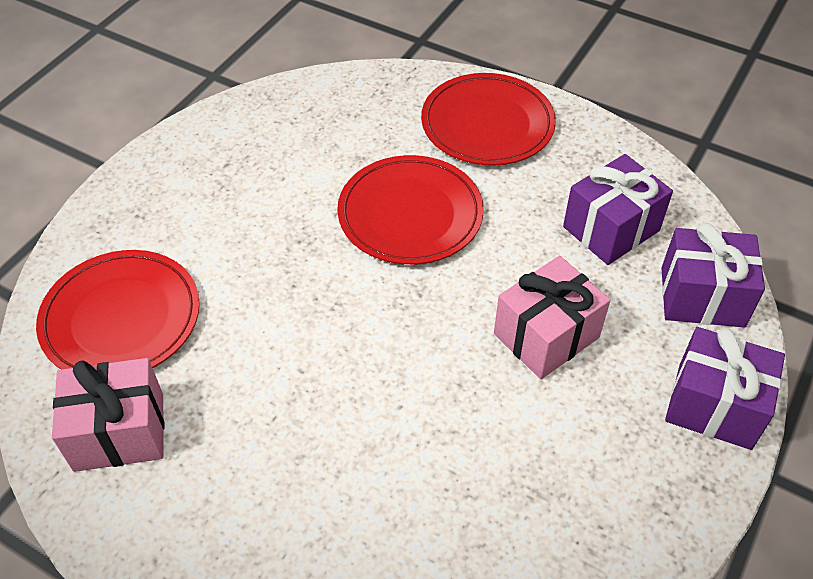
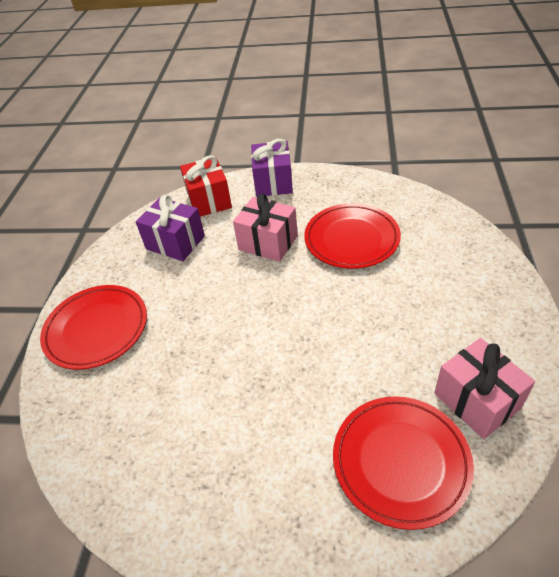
camera: 110 degrees left, 5 degrees down
red plate [337,155,484,265] -> red plate moved to [304,203,401,269]
purple gift [662,223,765,328] -> red gift [180,155,232,217]

